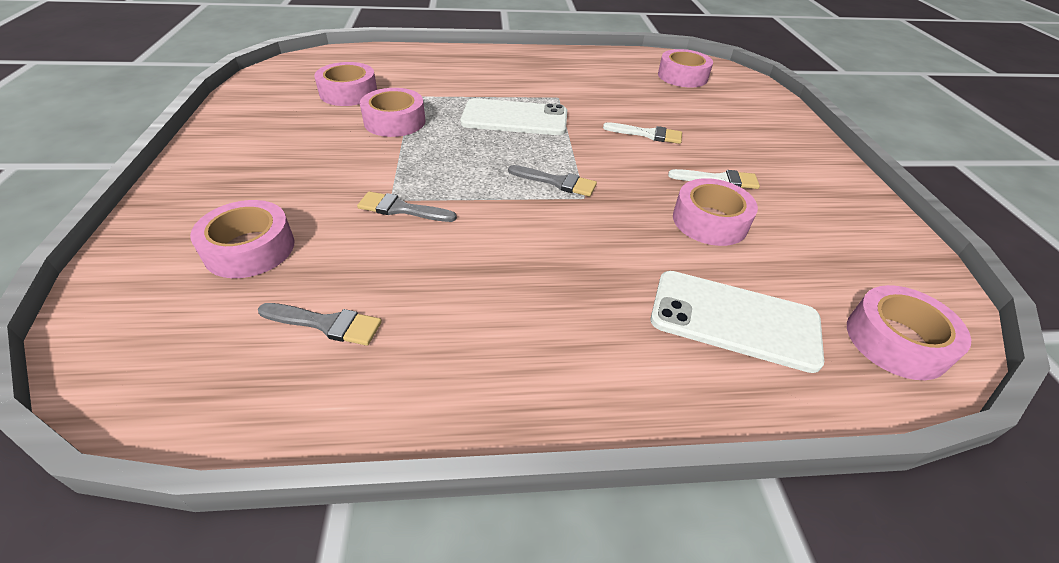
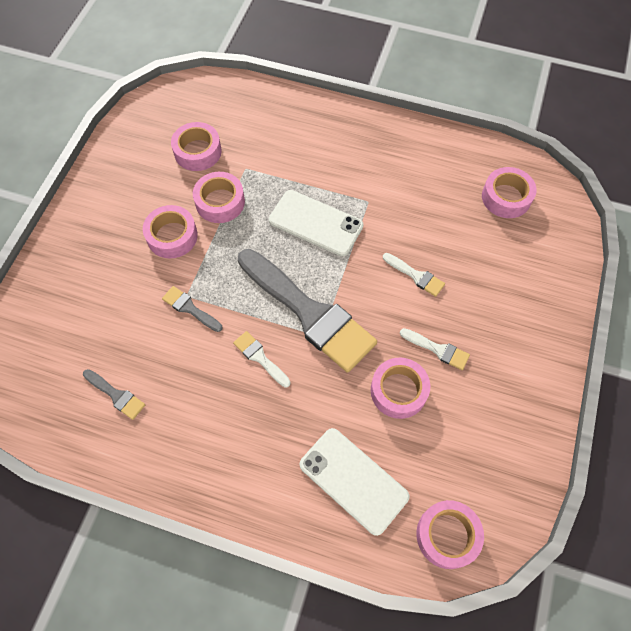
camera: 25 degrees right, 20 degrees up
pink tape [190,200,295,278] -> pink tape moved to [143,205,198,258]
grey brush [508,165,597,197] -> grey brush [238,249,377,373], size x2.42
none -> white brush [233,331,291,388]

